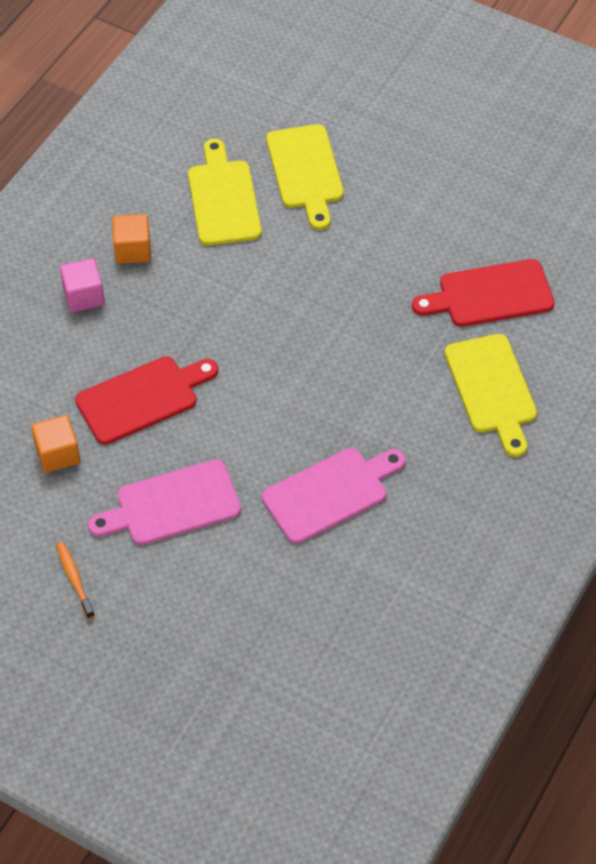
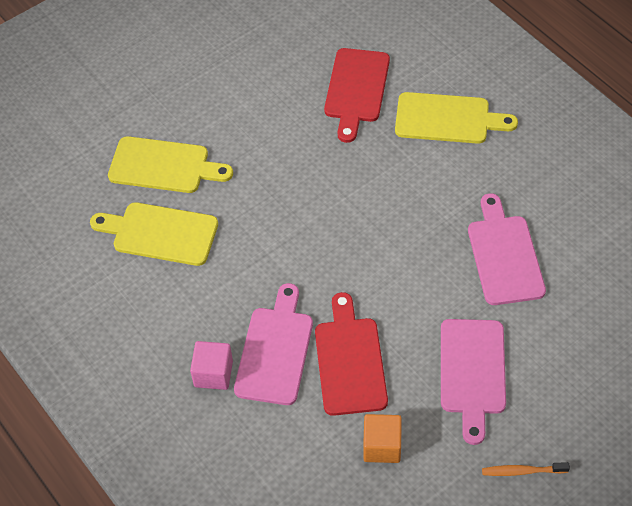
camera: 65 degrees left, 0 degrees up
orange cube [112,214,151,264] -> none
none -> pink cutting board [234,283,313,405]

